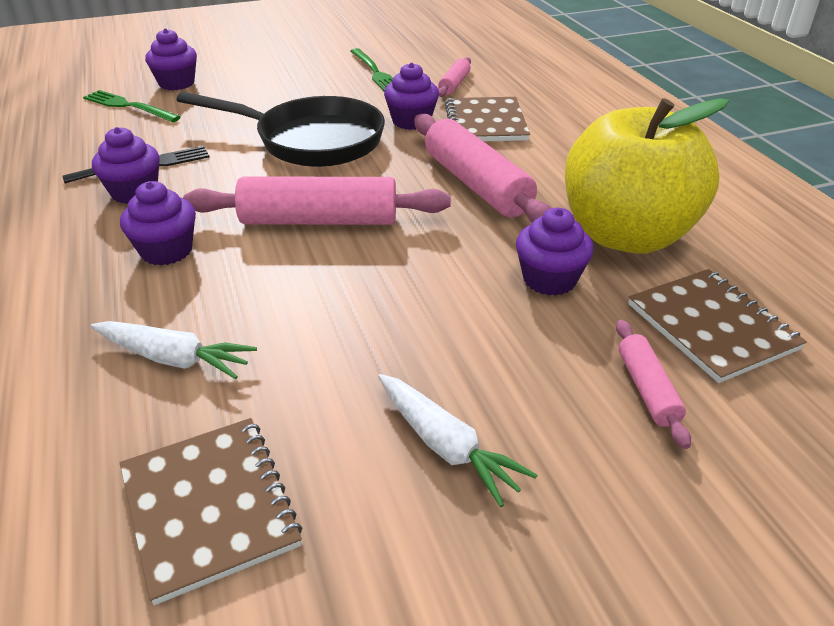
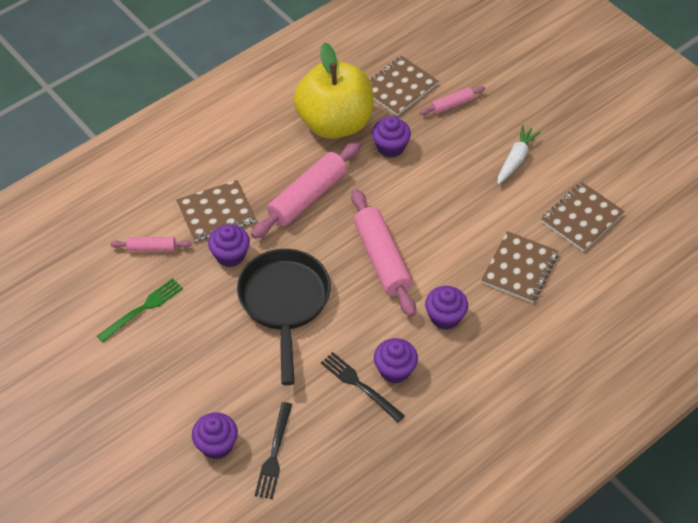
camera: 110 degrees left, 15 degrees up
green fork [83,90,181,122] -> black fork [255,402,292,499]
white carrot [91,321,257,379] -> brown notebook [481,231,558,303]

